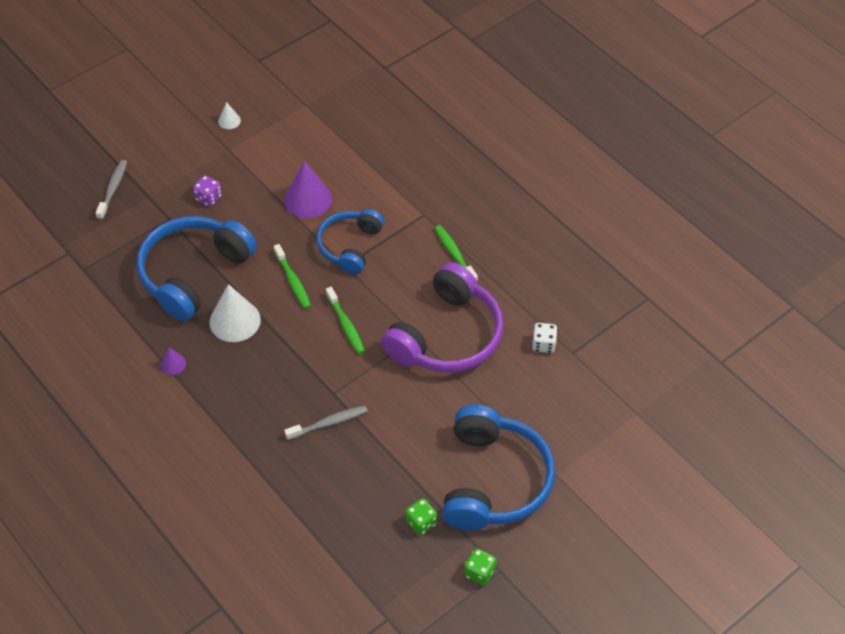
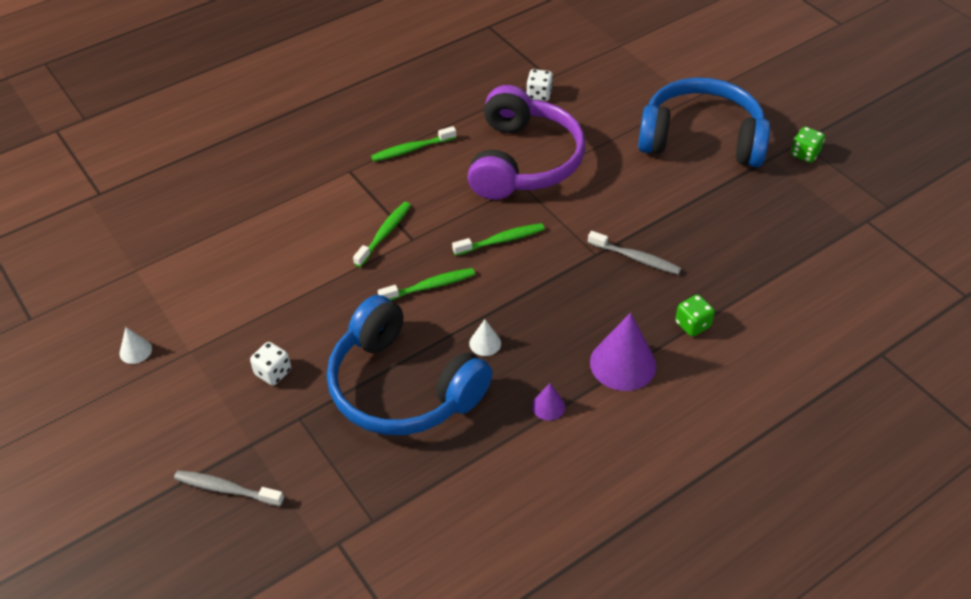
camera: 85 degrees left, 5 degrees down
purple dice [193,175,222,206] -> white dice [250,342,291,385]
white cone [209,284,261,342] -> white cone [469,319,501,356], size x0.49
purple cone [284,161,332,218] -> purple cone moved to [590,313,657,391]
grey toothbrush [284,406,368,440] -> grey toothbrush turned 135 degrees clockwise [588,231,681,275]
blue headphones [317,209,384,274] -> green toothbrush [353,202,411,267]
purple headphones [381,262,504,373] -> purple headphones turned 60 degrees clockwise [467,85,585,200]
green dice [405,498,437,535] -> green dice moved to [675,295,715,337]

